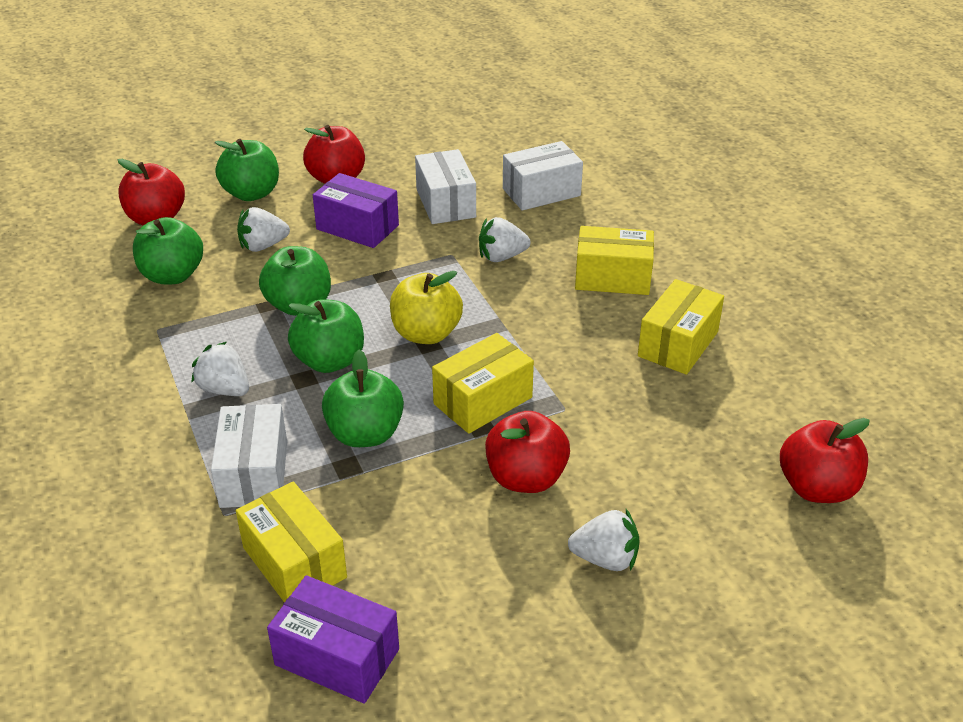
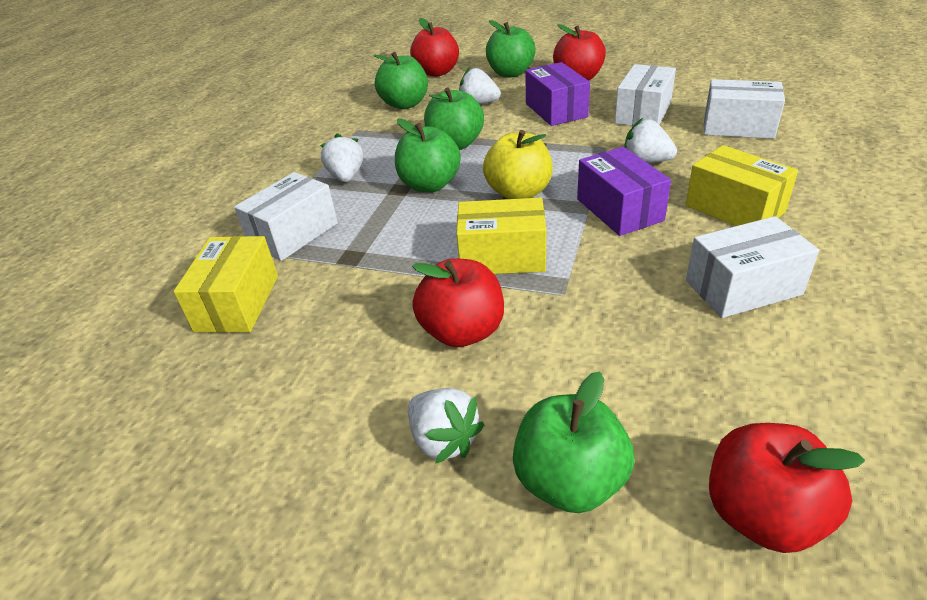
camera: 45 degrees right, 0 degrees up
purple box [267,575,399,704] -> purple box moved to [577,147,671,236]
green apple [322,350,404,447] -> green apple moved to [513,372,635,513]
yellow box [638,279,724,375] -> white box [686,216,819,318]

